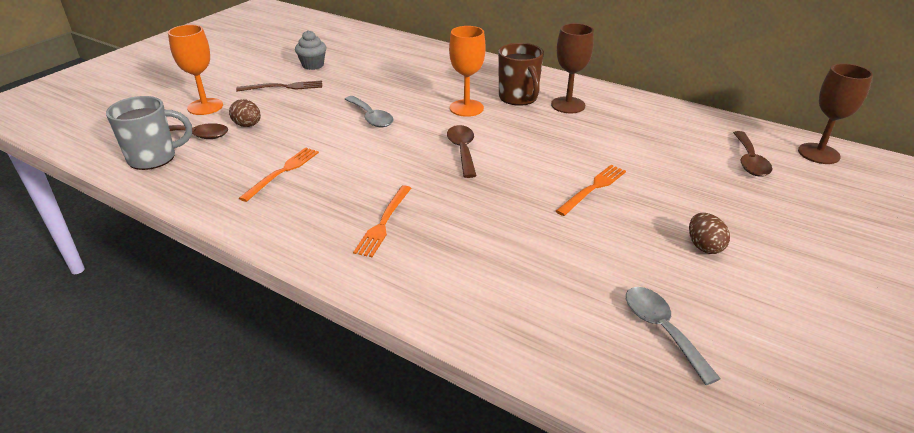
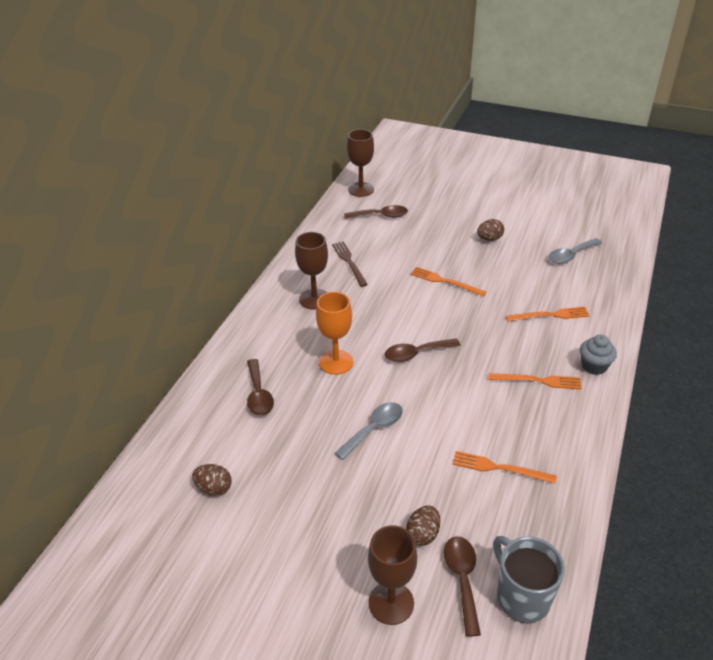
camera: 100 degrees left, 5 degrees up
orange goblet [168,25,223,115] -> brown goblet [368,525,417,625]
brown fork [236,80,322,92] -> brown fork moved to [332,241,368,287]
grey cupcake [295,30,326,70] -> grey cupcake moved to [580,335,617,375]
brown mug [498,43,544,106] -> none
none -> brown egg [192,464,232,496]
none -> brown spoon [247,359,274,416]
none -> orange fork [506,307,590,321]

